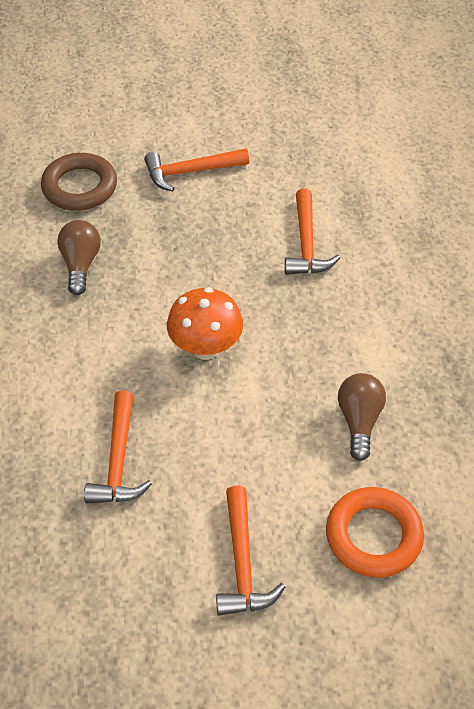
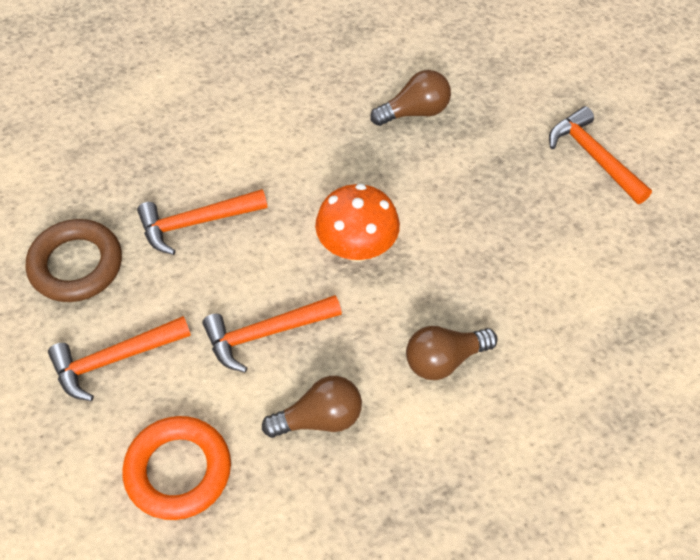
camera: 70 degrees right, 5 degrees up
brown ring [41,153,117,211] -> brown ring moved to [26,219,122,302]
orange hammer [285,188,340,275] -> orange hammer moved to [202,295,342,373]
none -> brown light bulb [406,326,498,380]

